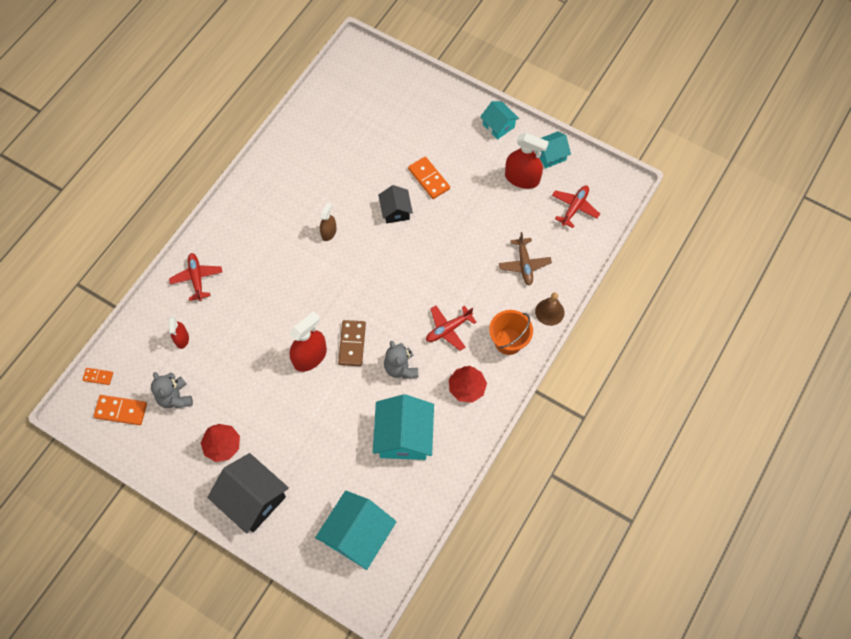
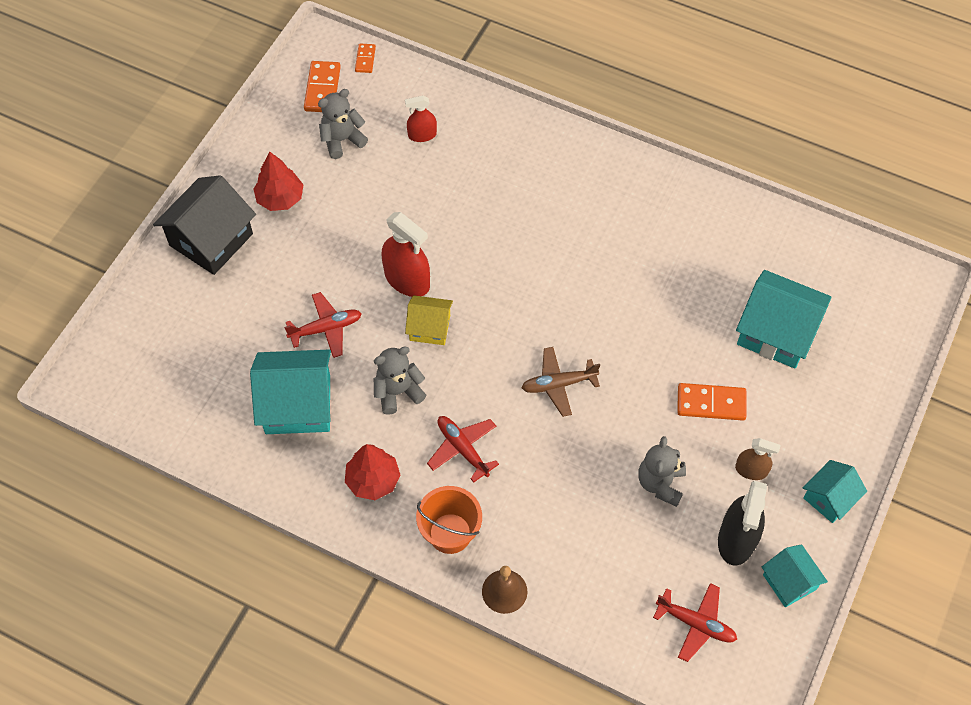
camera: 85 degrees right, 5 degrees down
red plane [169,253,223,301] -> red plane moved to [284,292,362,358]
turquoise house [315,491,397,570] -> turquoise house moved to [736,270,832,368]
brown spray bottle [320,202,337,241] -> brown spray bottle moved to [735,438,781,480]
brown domino [338,320,366,366] -> yellow house [405,295,453,345]
black house [378,185,413,224] -> none
orange domino [408,156,450,199] -> orange domino turned 45 degrees clockwise [677,383,747,421]
brown plane [499,232,552,285] -> brown plane moved to [522,347,600,417]
red spray bottle [505,133,549,189] -> black spray bottle [718,481,767,566]
none -> grey teddy bear [638,436,686,507]

